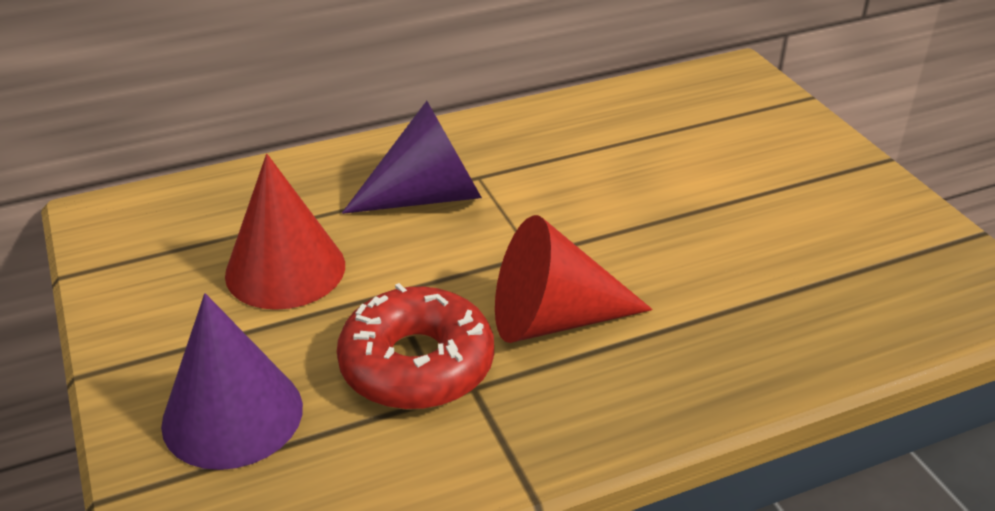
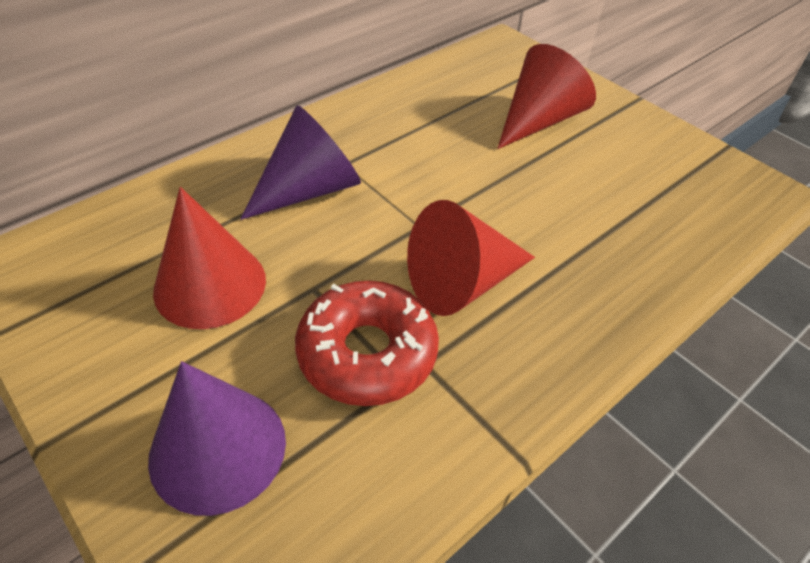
camera: 20 degrees left, 10 degrees up
none -> red cone [497,44,596,149]

